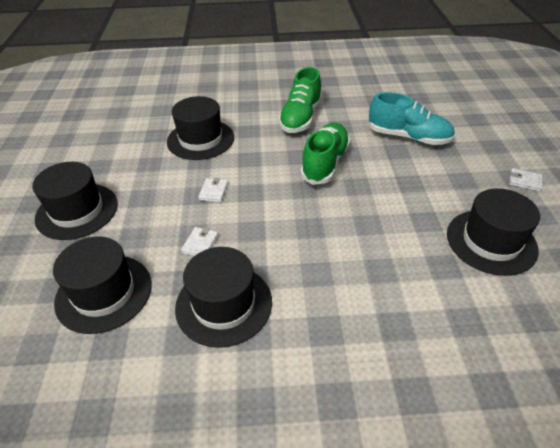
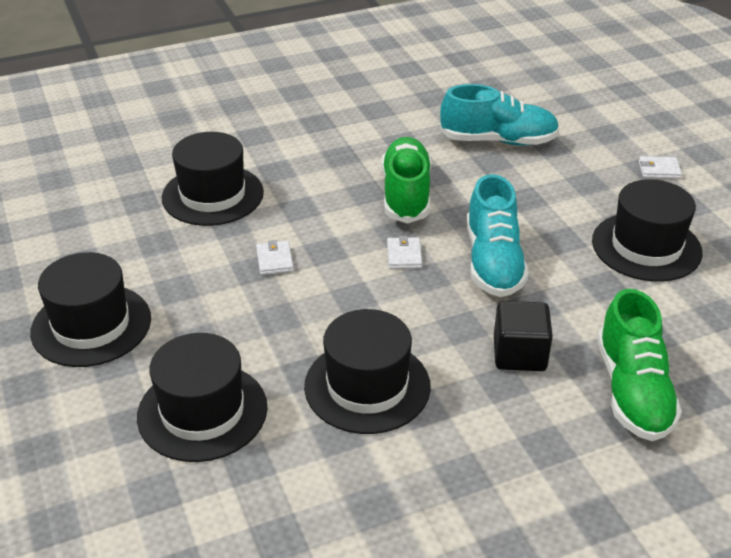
camera: 20 degrees left, 5 degrees down
white wallet [181,227,218,256] -> white wallet moved to [387,236,422,269]
green shoe [278,67,322,133] -> green shoe moved to [597,289,682,441]
none -> turquoise shoe [467,174,529,297]
none -> black cube [494,301,553,371]

